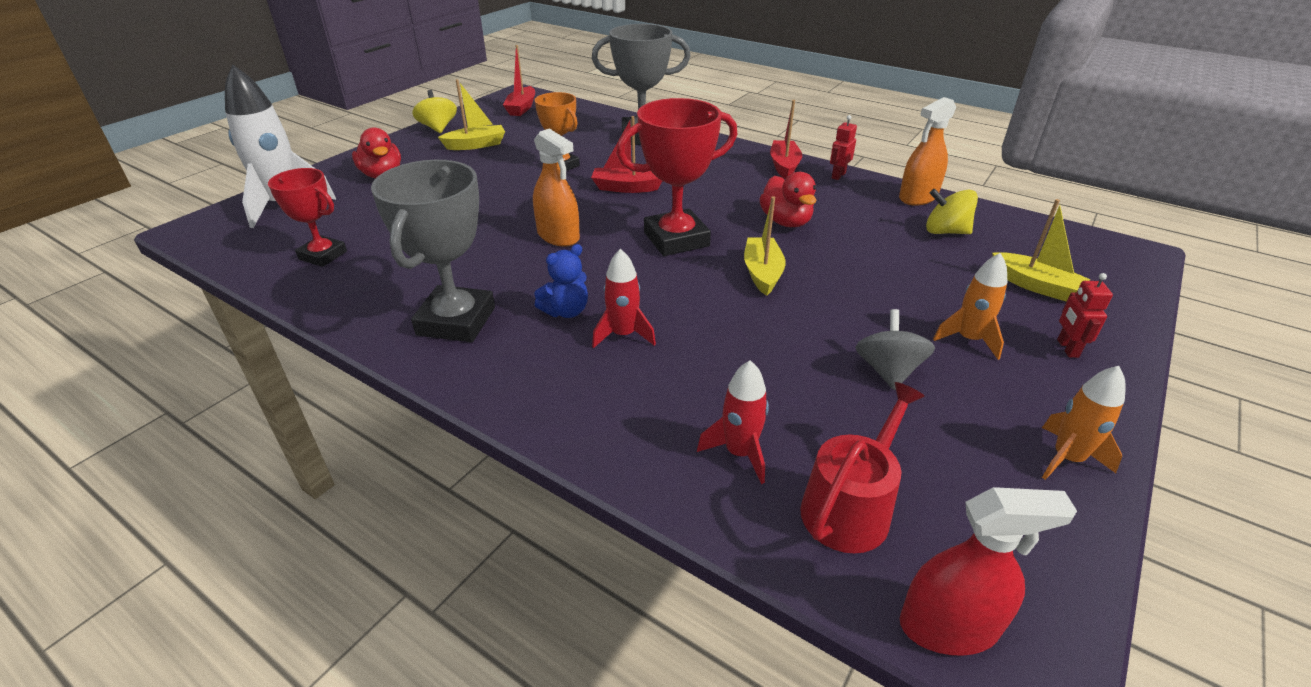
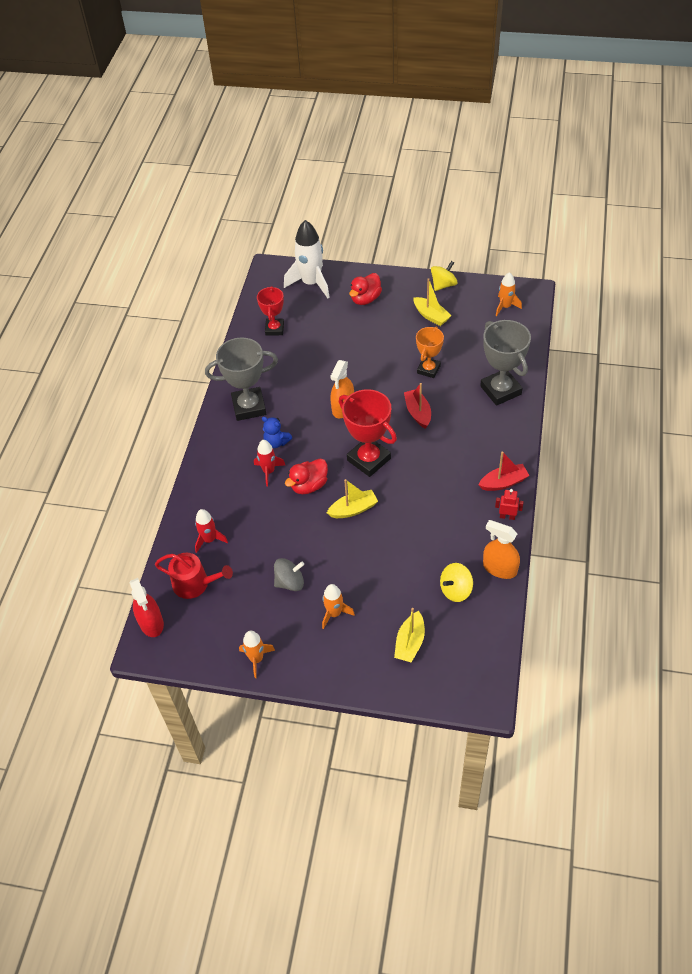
camera: 70 degrees right, 15 degrees up
red boat [503,45,535,116] -> orange rocket [496,272,522,316]
red duck [759,172,816,227] -> red duck moved to [285,458,328,494]
yellow spinning top [926,189,978,234] -> yellow spinning top turned 120 degrees counterclockwise [440,563,473,602]
red robot [1057,273,1113,358] -> none

